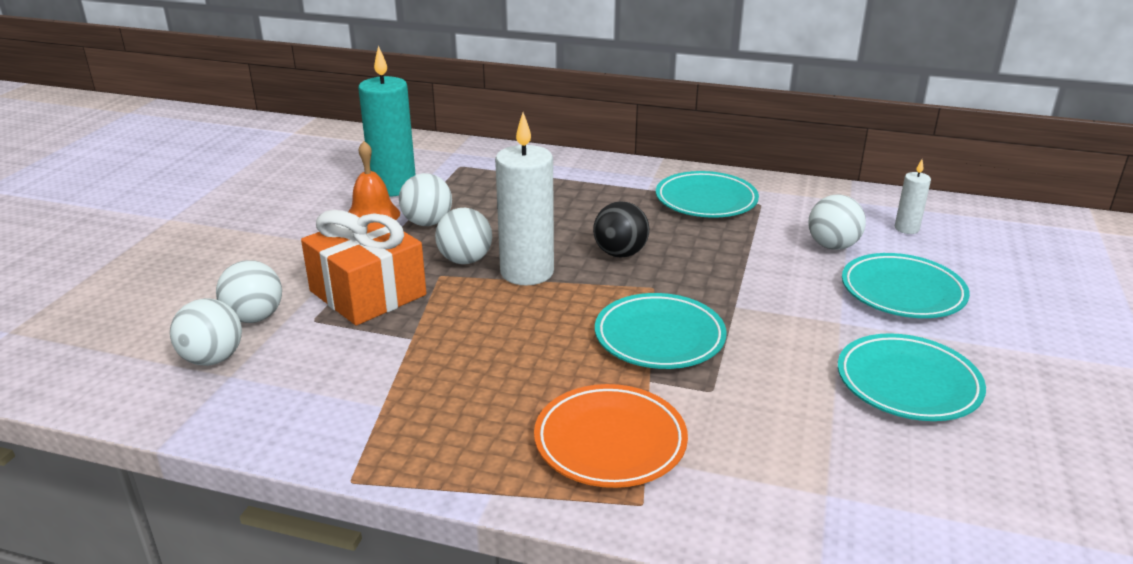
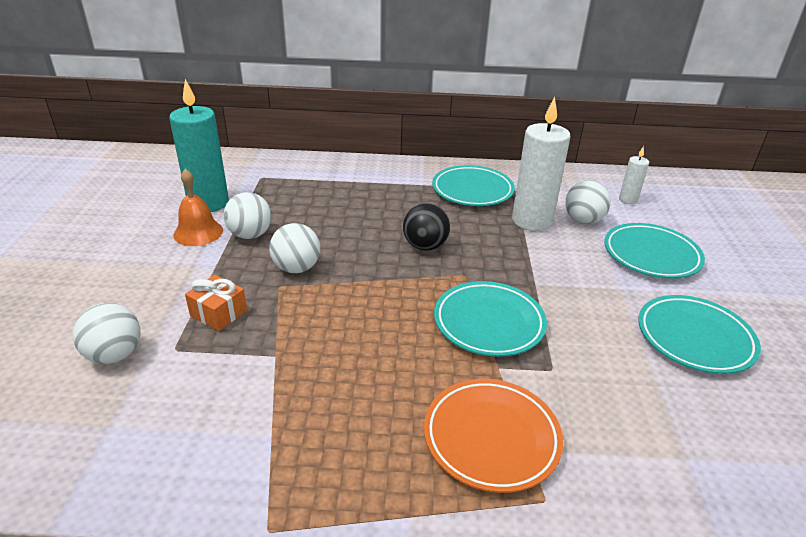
camera: 15 degrees left, 5 degrees up
white ball [170,298,242,366] -> none
orange gift [301,210,426,326] -> orange gift [185,275,247,331], size x0.51
white candle [495,113,554,285] -> white candle moved to [512,97,571,231]

